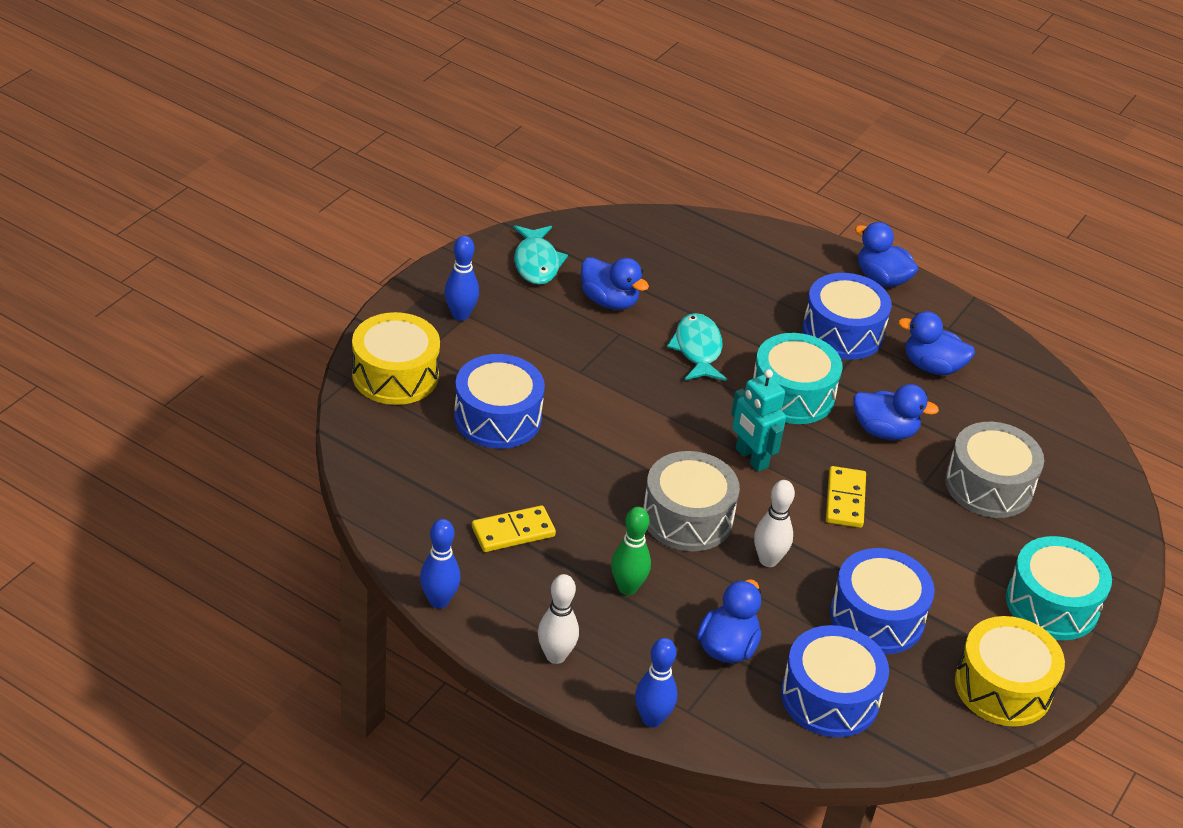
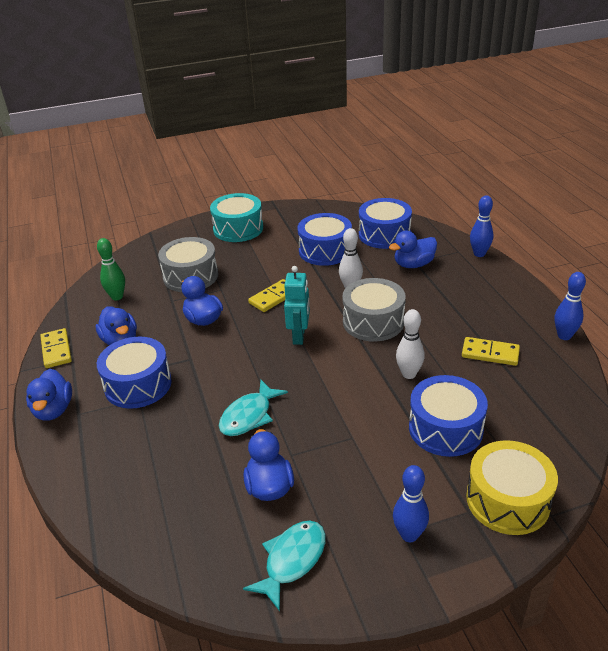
camera: 135 degrees left, 5 degrees down
white bowling pin [538,574,579,664] -> white bowling pin moved to [396,309,425,379]
green bowling pin [611,507,651,595] -> green bowling pin moved to [97,238,125,301]
turquoise drum [753,333,843,424] -> none
yellow drum [955,616,1065,727] -> none
none -> yellow domino [40,328,72,368]

